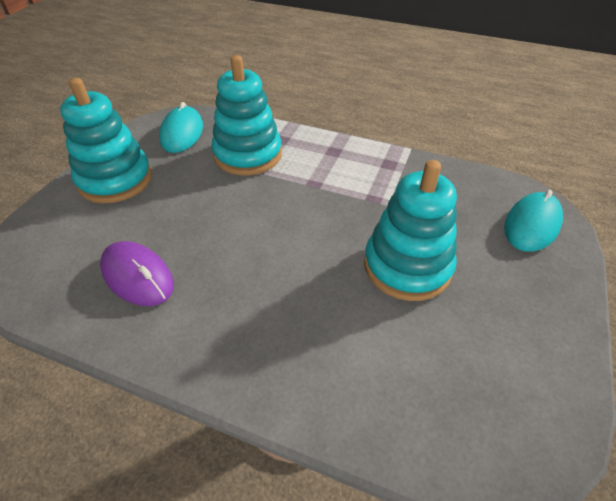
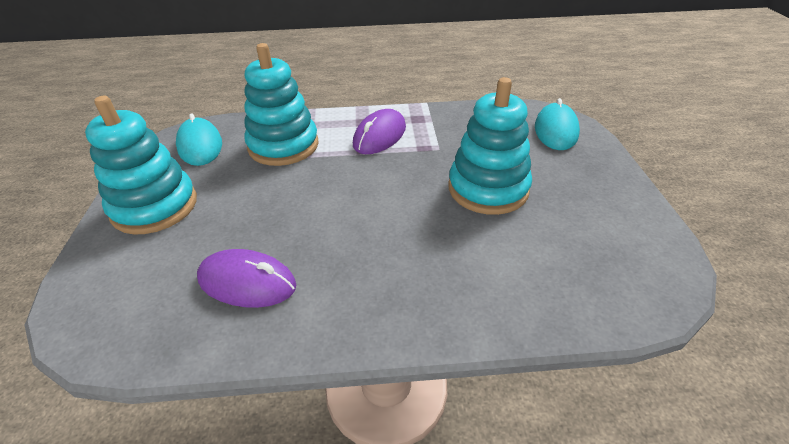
camera: 25 degrees left, 5 degrees down
none -> purple mouse [353,109,406,154]

